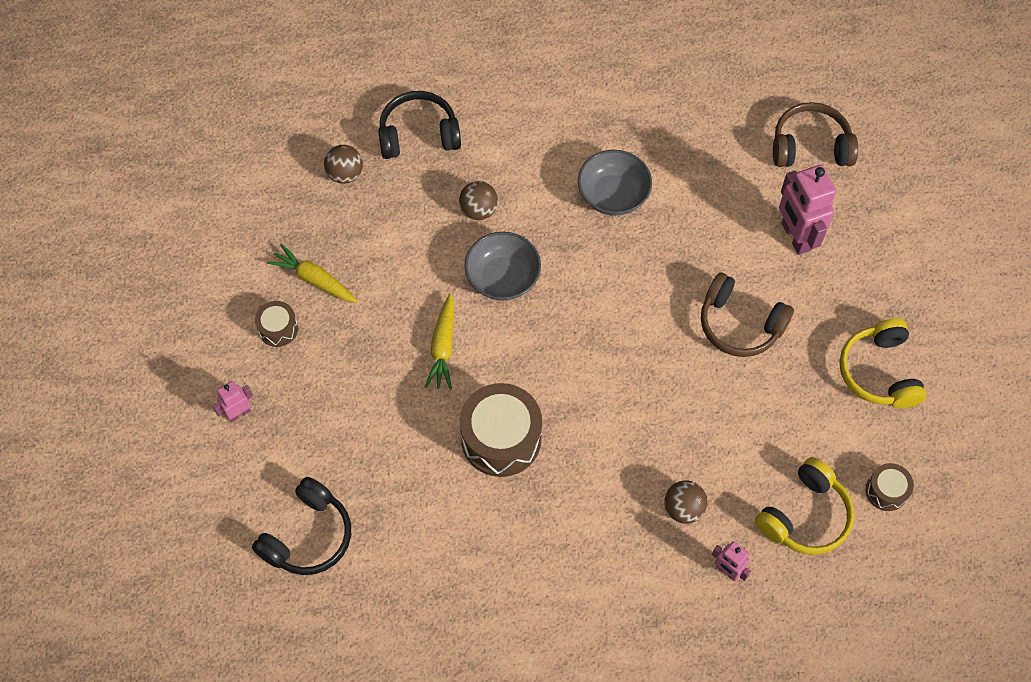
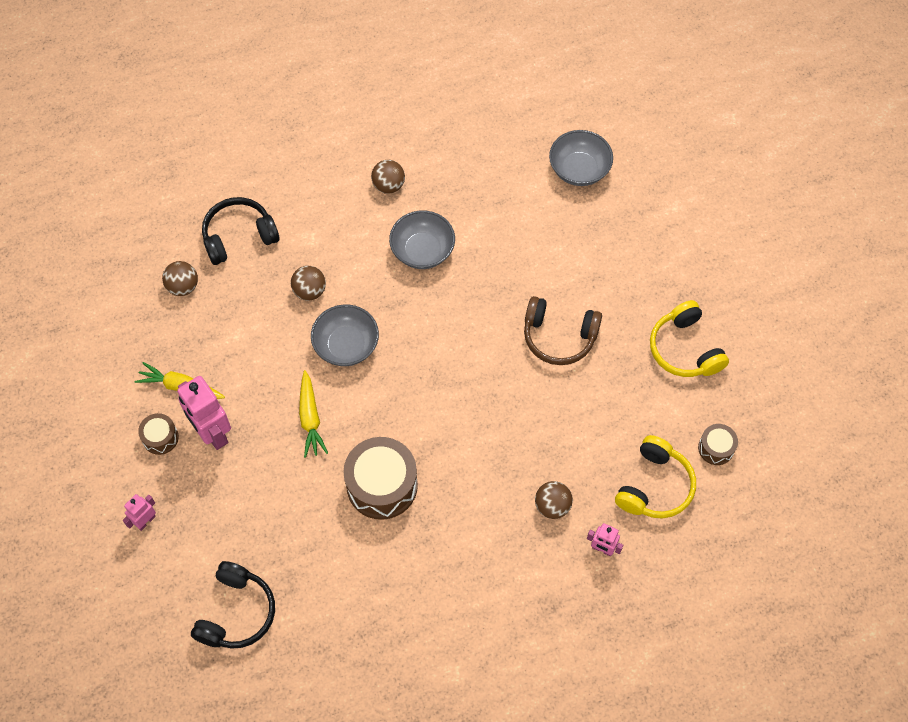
camera: 15 degrees left, 0 degrees up
brown headphones [773,102,858,167] -> grey bowl [549,130,613,186]
pink robot [779,165,836,255] -> pink robot moved to [177,376,231,450]
none -> brown ball [371,160,405,194]

